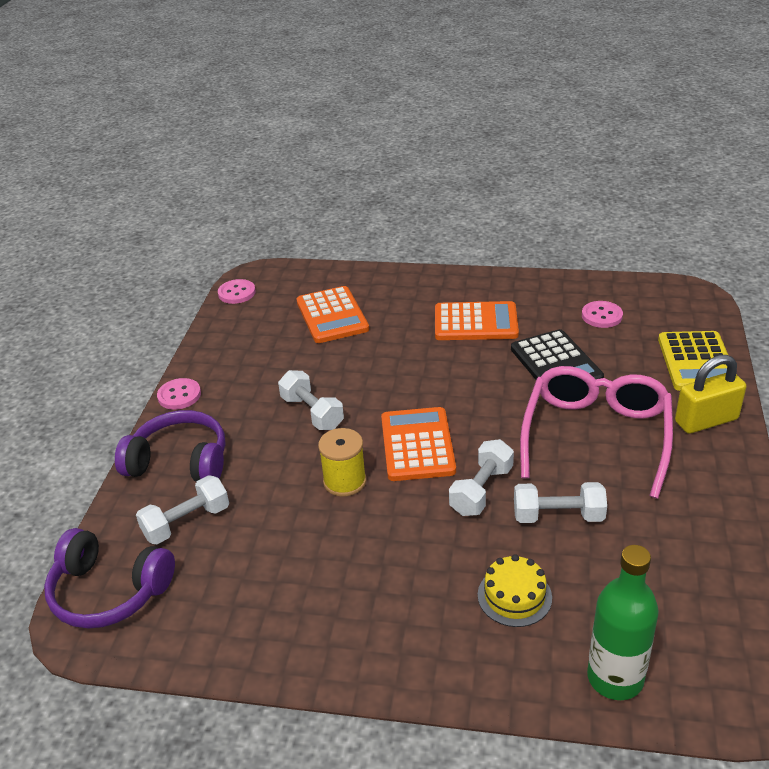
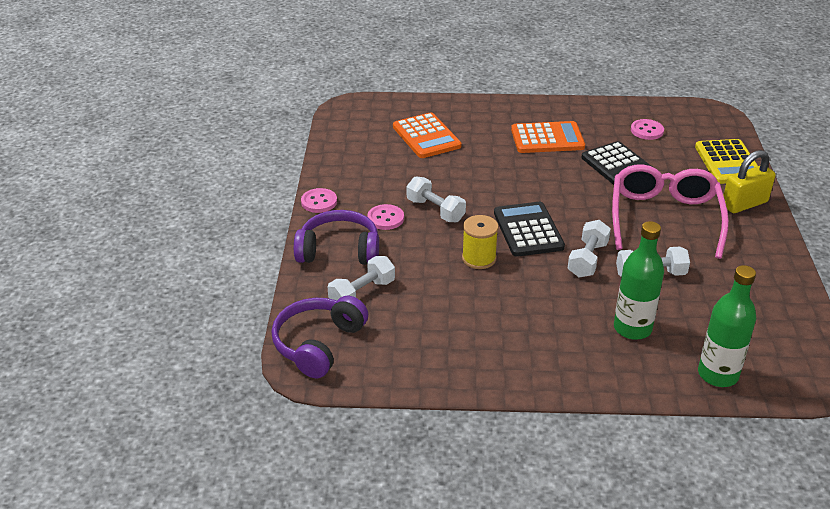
camera: 10 degrees left, 0 degrees up
purple headphones [44,528,175,629] -> purple headphones turned 105 degrees clockwise [271,296,368,378]
pink button [218,279,256,304] -> pink button moved to [367,204,404,230]
orange calculator [381,407,456,481] -> black calculator [494,202,565,257]
yellow cake [478,554,552,627] -> green bottle [614,221,664,340]

